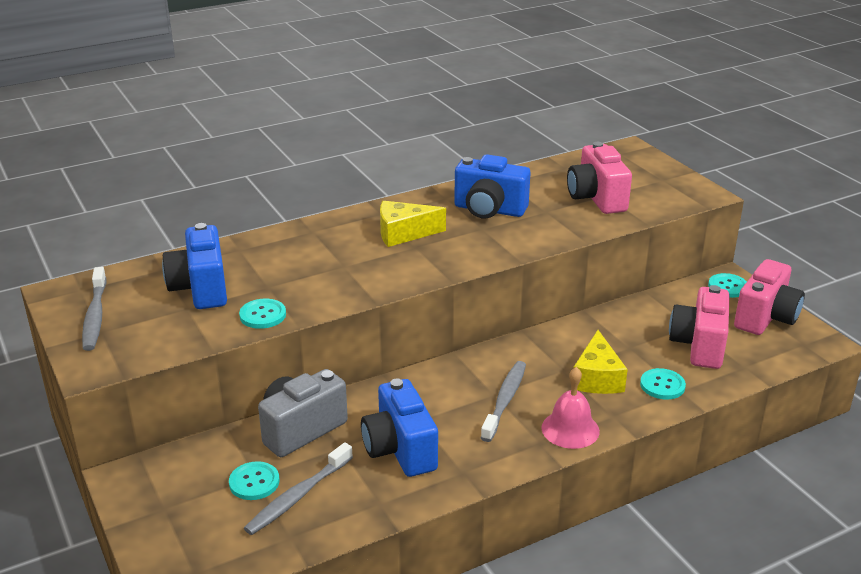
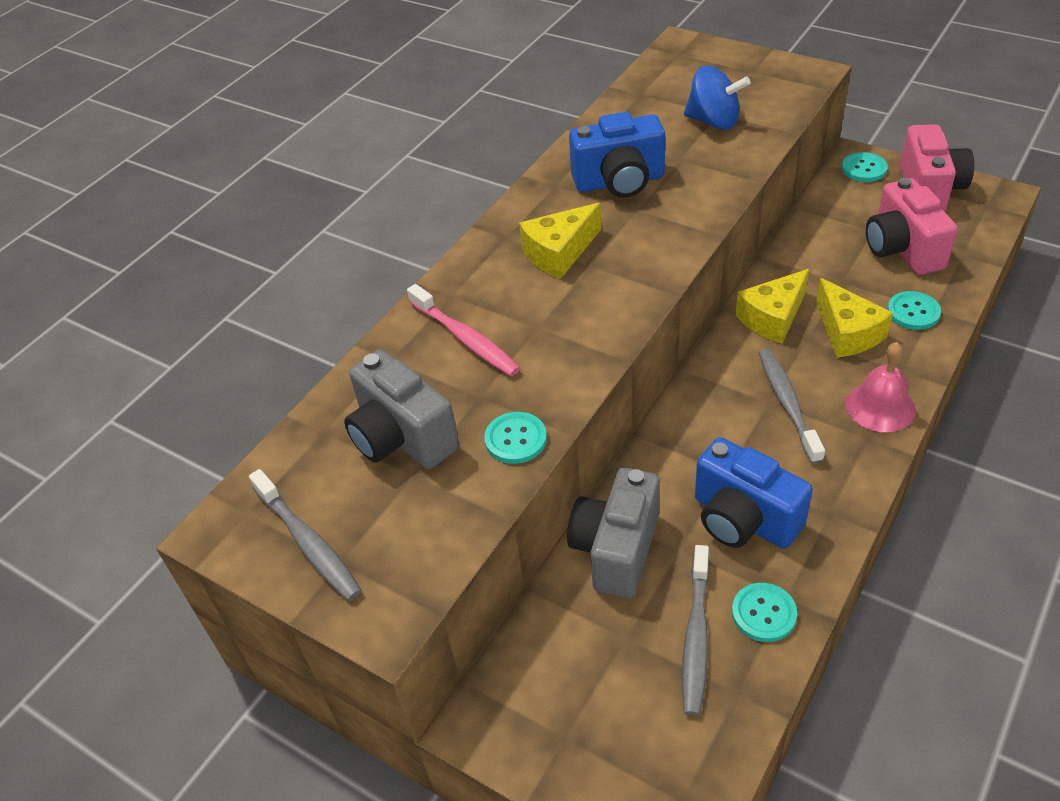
camera: 25 degrees left, 15 degrees up
blue camera [162,223,227,309] -> grey camera [344,350,459,469]
turquoise button [229,461,279,500] -> turquoise button moved to [732,583,797,642]
pink camera [567,142,632,214] -> blue spinning top [684,66,750,130]
none -> pink toothbrush [407,284,520,376]
none -> yellow cheese [736,269,810,343]

